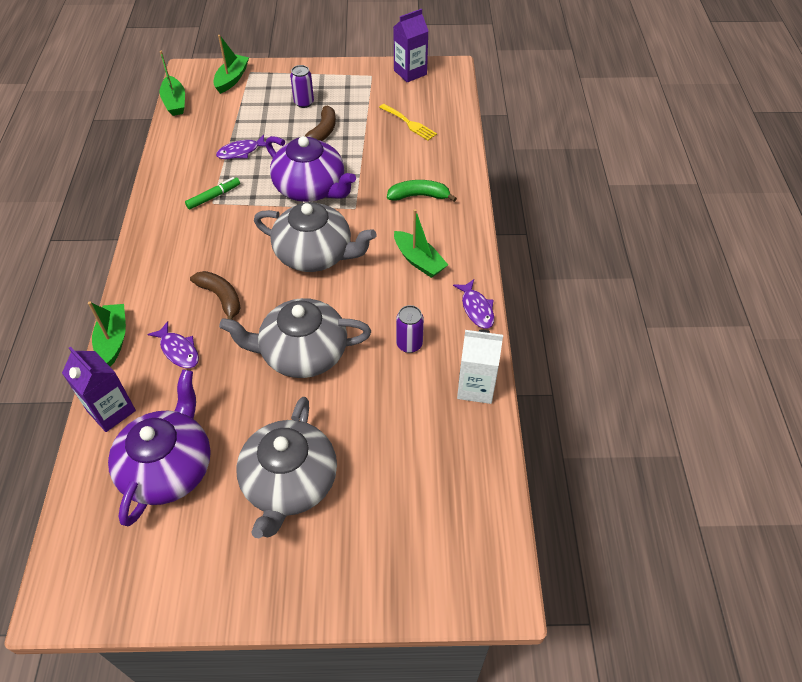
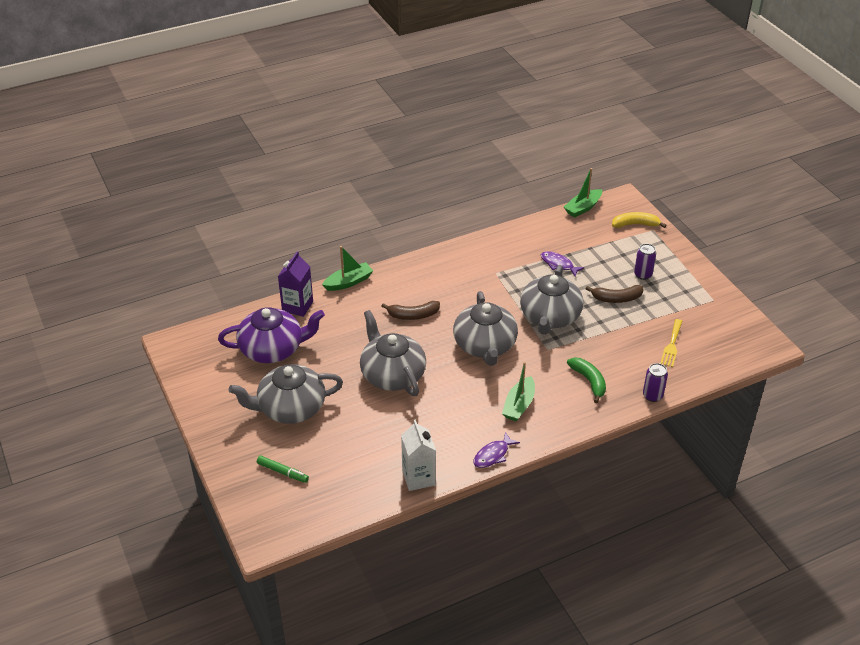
camera: 65 degrees right, 10 degrees down
purple fish [147,321,199,368] -> none
green marker [185,177,240,210] -> green marker moved to [257,456,309,483]
brown banana [190,271,240,320] -> brown banana turned 60 degrees clockwise [382,301,440,320]
green boat [213,35,249,94] -> yellow banana [612,212,667,228]
purple teapot [265,136,356,202] -> grey teapot [520,265,583,335]
purple carton [394,9,428,82] -> none
purple can [396,305,424,353] -> purple can moved to [643,363,668,402]

